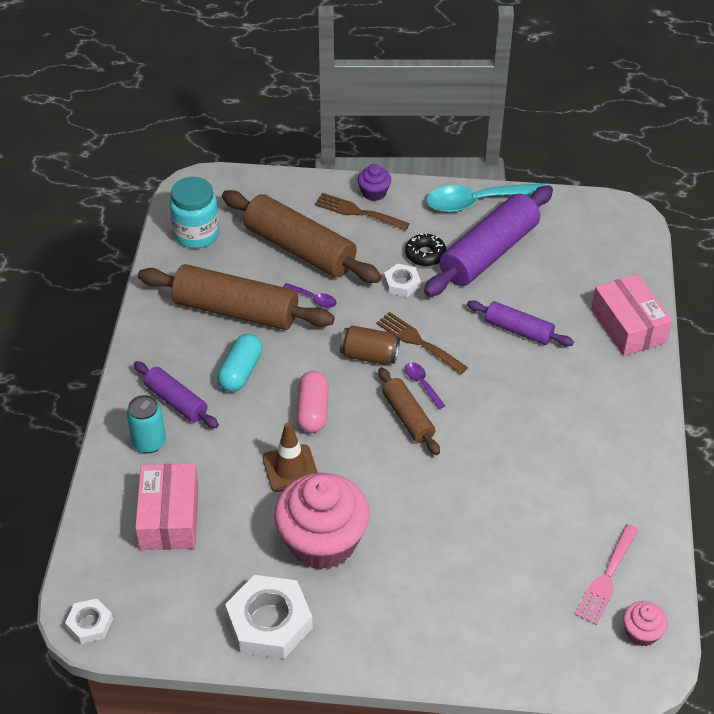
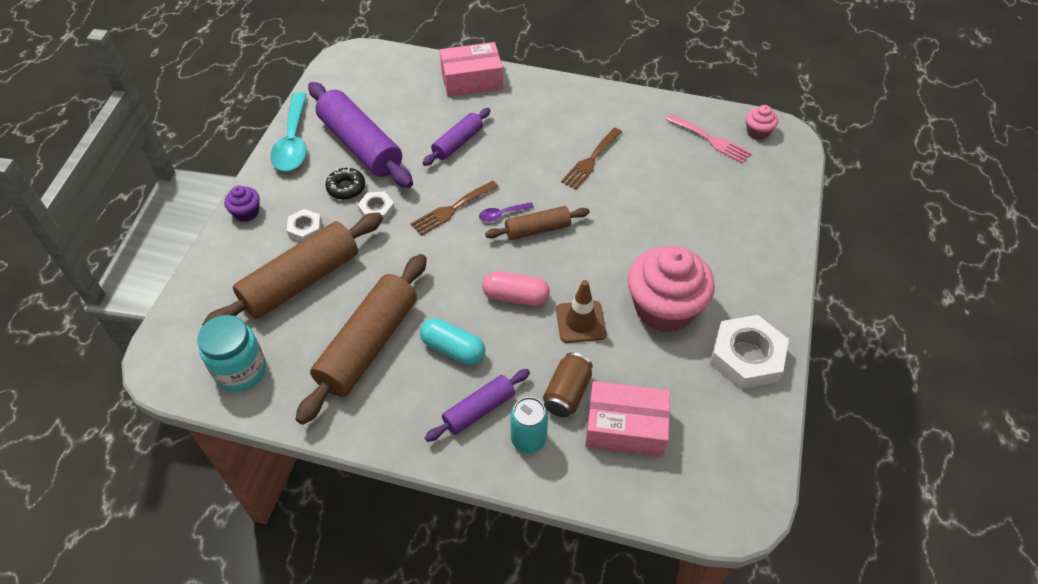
camera: 80 degrees left, 5 degrees up
white nut [65,599,113,644] -> white nut moved to [287,209,322,242]
purple spoon [283,283,337,308] -> none
brown fork [315,193,410,231] -> brown fork moved to [561,128,622,190]
brown can [340,325,400,365] -> brown can moved to [543,352,593,417]

